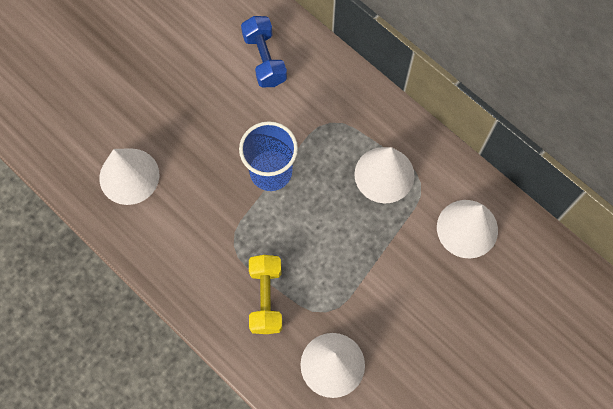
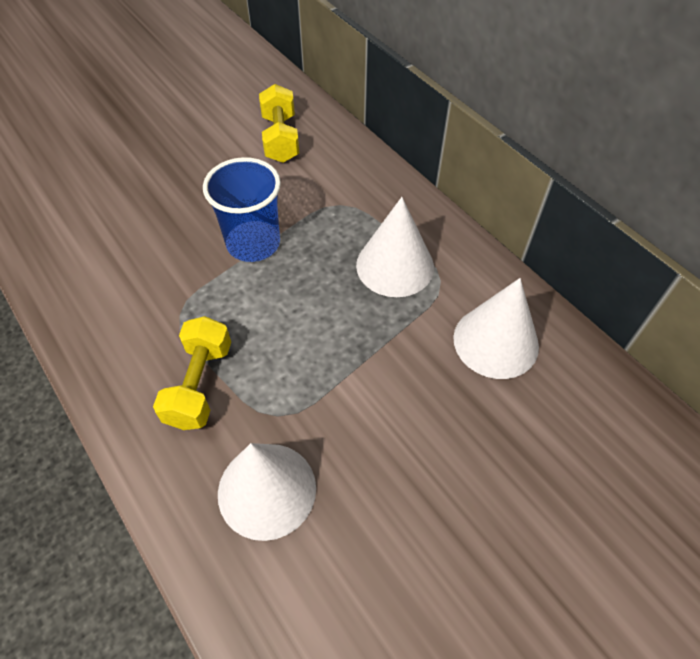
camera: 10 degrees right, 15 degrees down
white cone [99,149,159,205] -> none
blue dumbbell [241,16,287,87] -> yellow dumbbell [259,84,299,163]

